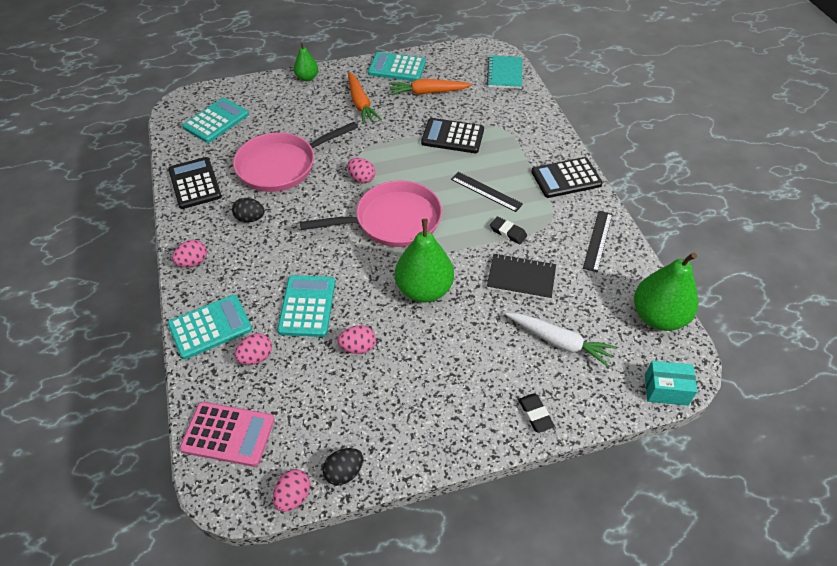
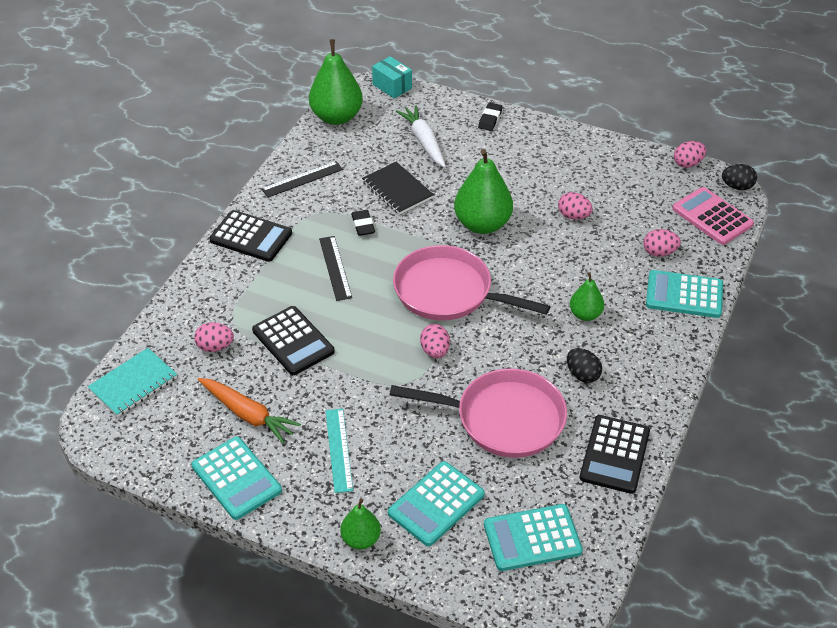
camera: 140 degrees left, 5 degrees down
pink egg [172,240,207,267] -> pink egg moved to [194,322,234,352]
turquoise calculator [277,275,335,337] -> turquoise calculator moved to [388,461,485,546]
black egg [322,448,363,485] -> black egg moved to [722,164,757,190]
orange carrot [348,72,381,124] -> turquoise ruler [326,408,353,493]
none -> green pear [570,272,604,321]

